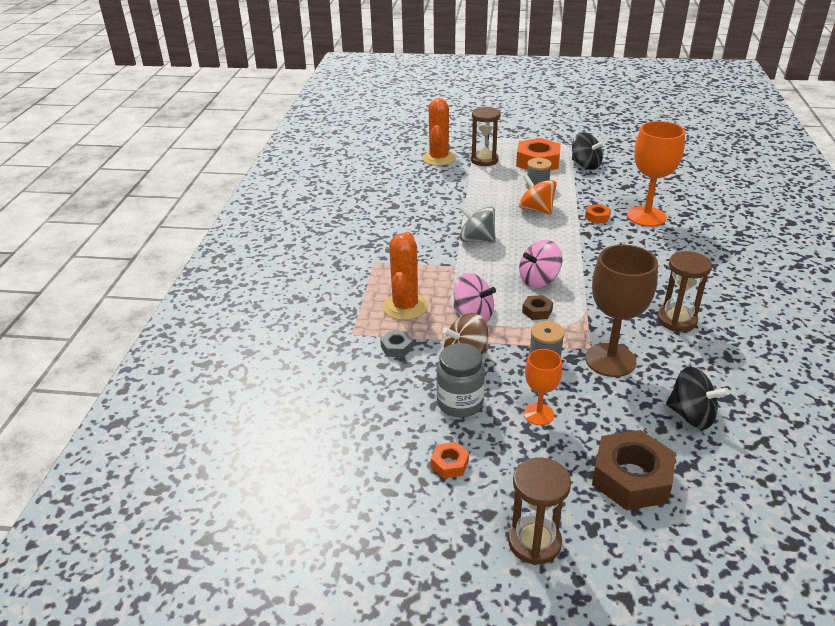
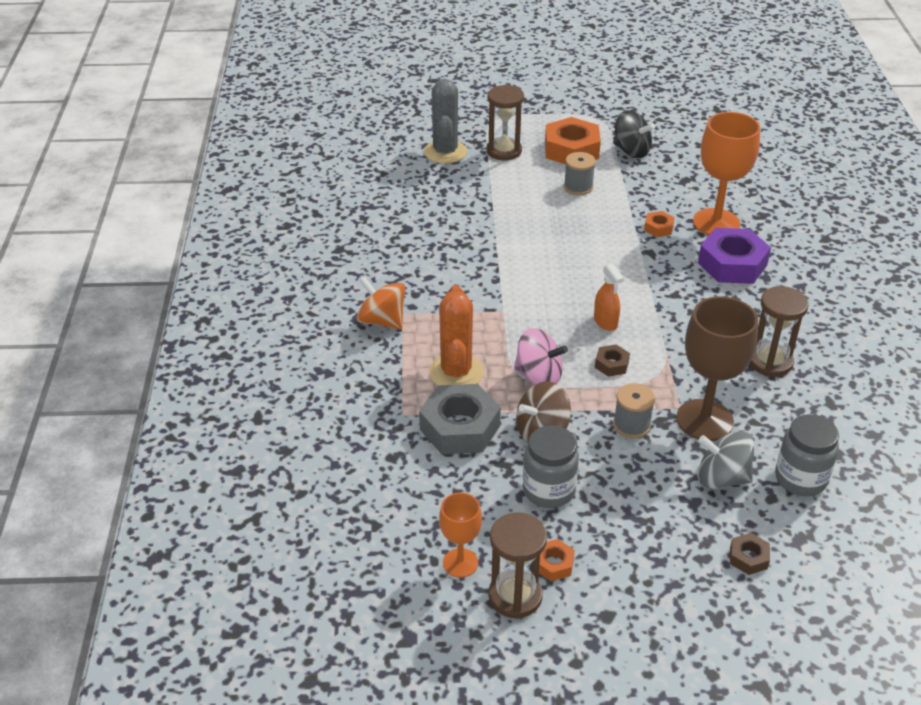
camera: 10 degrees left, 5 degrees up
grey nut [380,331,413,357] -> grey nut [419,384,501,454], size x2.11
orange cactus [422,98,456,166] -> grey cactus [424,79,467,164]
grey spinning top [459,205,496,243] -> grey spinning top moved to [698,431,754,489]
brown hourglass [508,457,571,565] -> brown hourglass moved to [488,513,547,619]
orange spinning top [519,175,557,215] -> orange spinning top moved to [357,276,405,329]
pink spinning top [519,240,562,288] -> orange spray bottle [594,264,624,331]
orange goblet [524,349,562,425] -> orange goblet moved to [439,493,482,578]
brown nut [592,430,676,510] -> brown nut [730,533,770,575], size x0.47
black spinning top [666,367,729,430] -> grey jar [775,414,839,496]
none -> purple nut [698,228,771,284]

